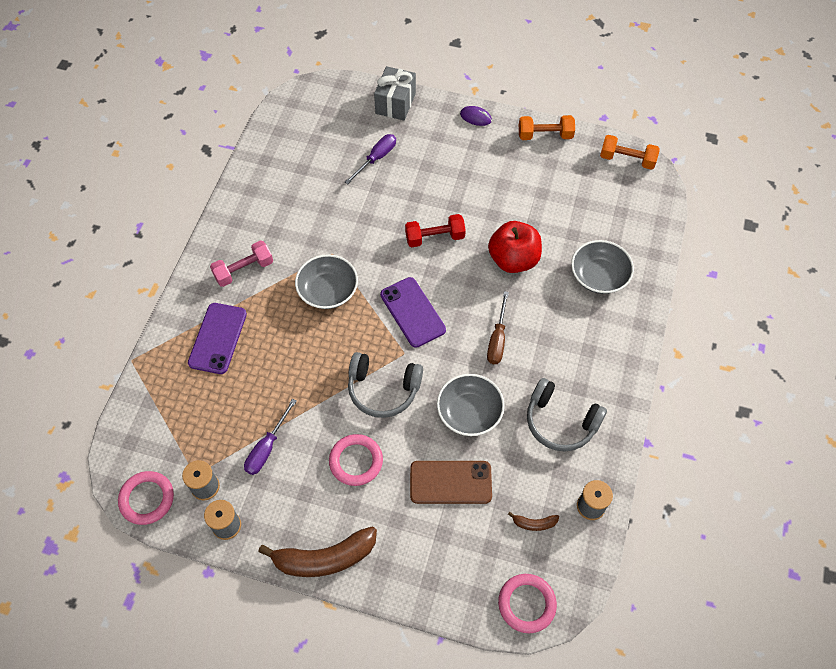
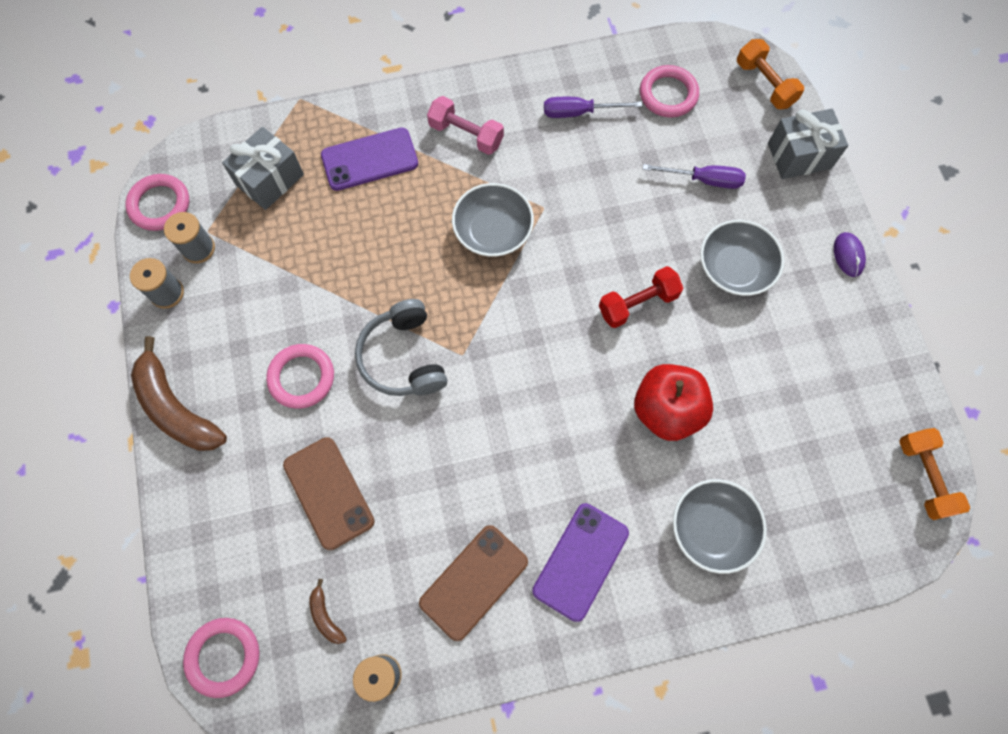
camera: 60 degrees right, 10 degrees up
purple screwdriver [244,399,297,475] -> purple screwdriver moved to [544,97,642,118]
purple phone [380,277,446,348] -> purple phone moved to [532,503,629,622]
red dumbbell [405,214,466,247] -> red dumbbell turned 75 degrees counterclockwise [599,266,684,328]
grey bowl [437,374,505,436] -> grey bowl moved to [700,220,784,296]
brown screwdriver [487,291,509,364] -> none
orange dumbbell [519,115,575,140] -> orange dumbbell moved to [737,39,804,109]
grey headphones [527,378,607,452] -> brown phone [419,525,528,641]
none -> grey gift [222,127,304,210]
none -> pink ring [640,65,699,118]

